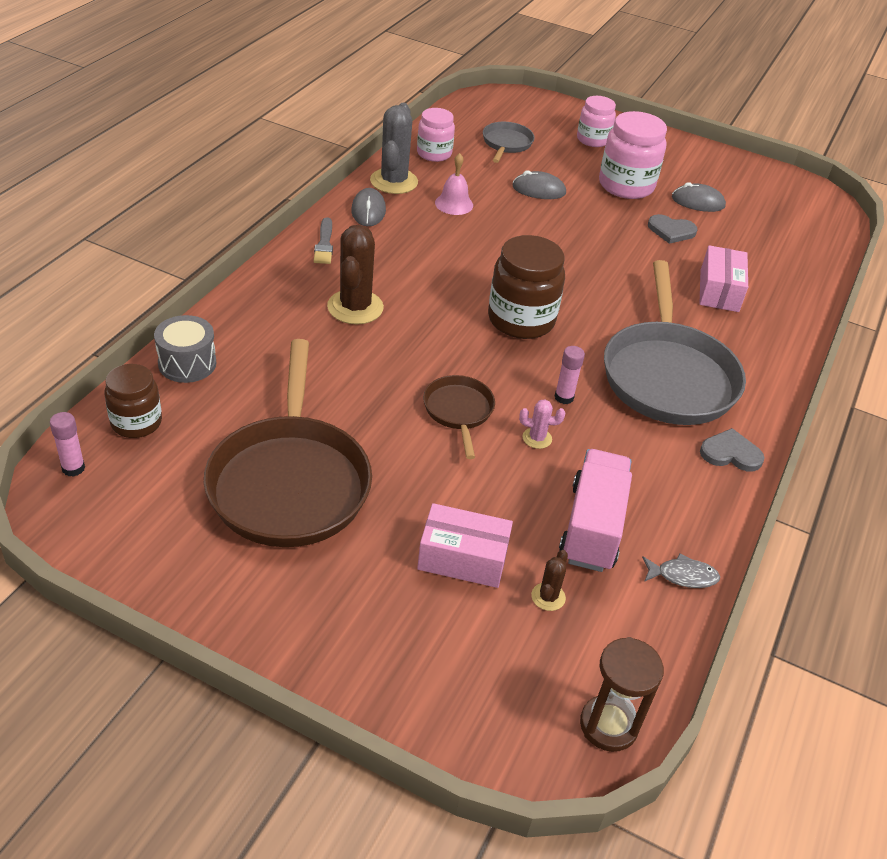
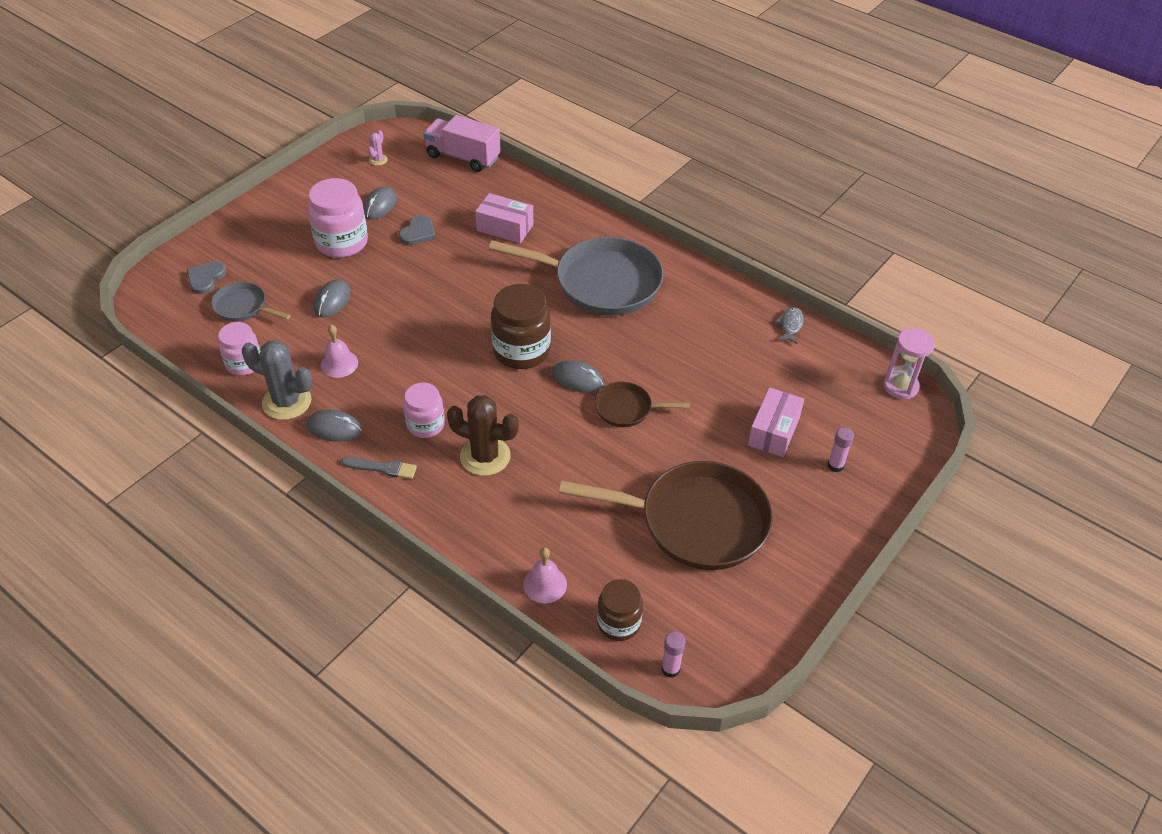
camera: 75 degrees left, 5 degrees up
grey drum [154,315,216,383] -> pink bell [523,547,567,603]
pink cactus [519,399,565,449] -> pink cactus moved to [368,130,388,166]
brown cactus [531,550,568,611] -> none
pink glue stick [555,346,585,404] -> pink glue stick moved to [828,427,854,472]
pink truck [559,449,632,572] -> pink truck moved to [423,115,501,172]
pink jar [577,96,616,147] -> pink jar moved to [403,382,445,438]
brown hourglass [580,637,664,752] -> pink hourglass [883,328,935,399]
grey heart [700,428,765,472] -> grey heart moved to [187,261,226,294]
none -> grey mouse [552,360,604,392]

